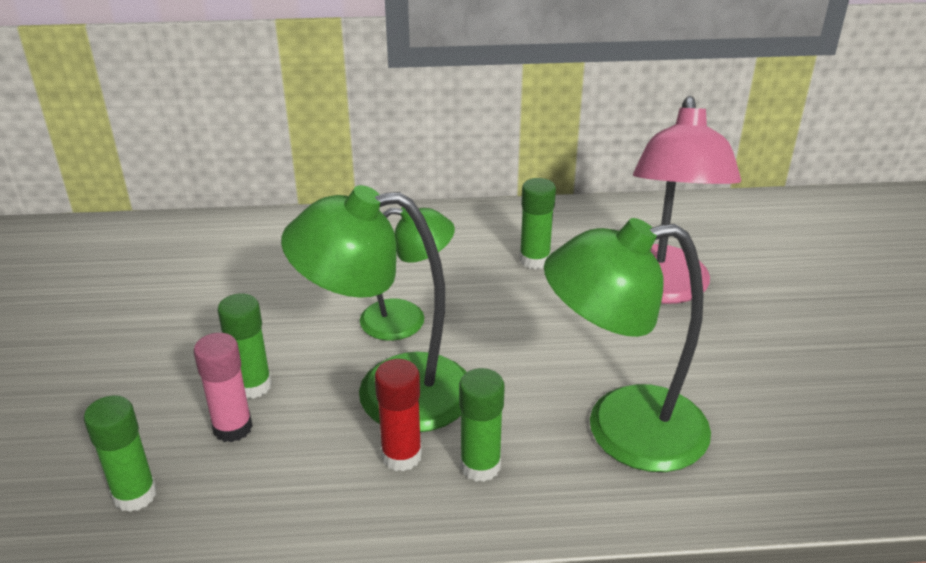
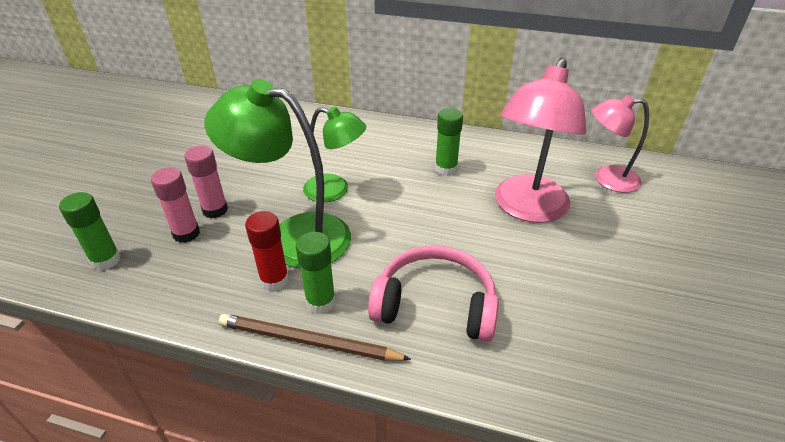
camera: 20 degrees right, 5 degrees up
green glue stick [217,293,272,399] -> pink glue stick [184,146,228,218]
green lamp [544,218,711,472] -> pink headphones [368,245,499,342]
none -> brown pencil [219,314,411,361]
none -> pink lamp [592,95,649,193]

